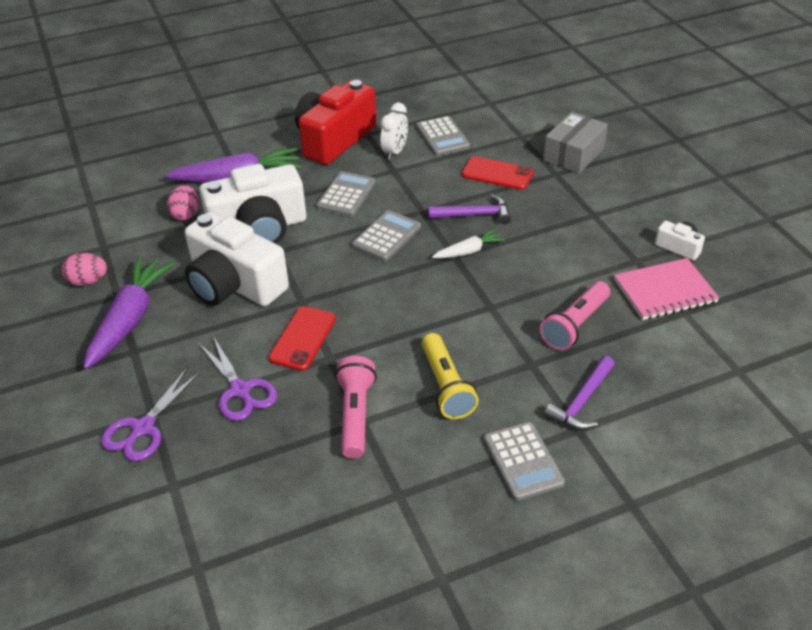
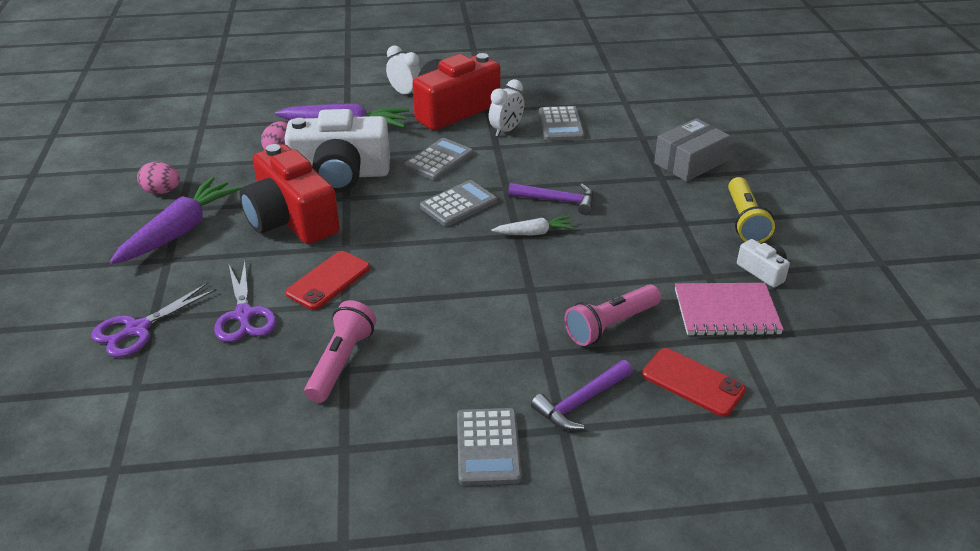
camera: 15 degrees right, 5 degrees down
white camera [185,212,289,306] -> red camera [240,144,340,244]
yellow flashlight [422,333,479,419] -> yellow flashlight moved to [728,177,775,243]
red phone [462,156,533,190] -> red phone moved to [642,348,746,417]
none -> white clock [386,45,420,95]

